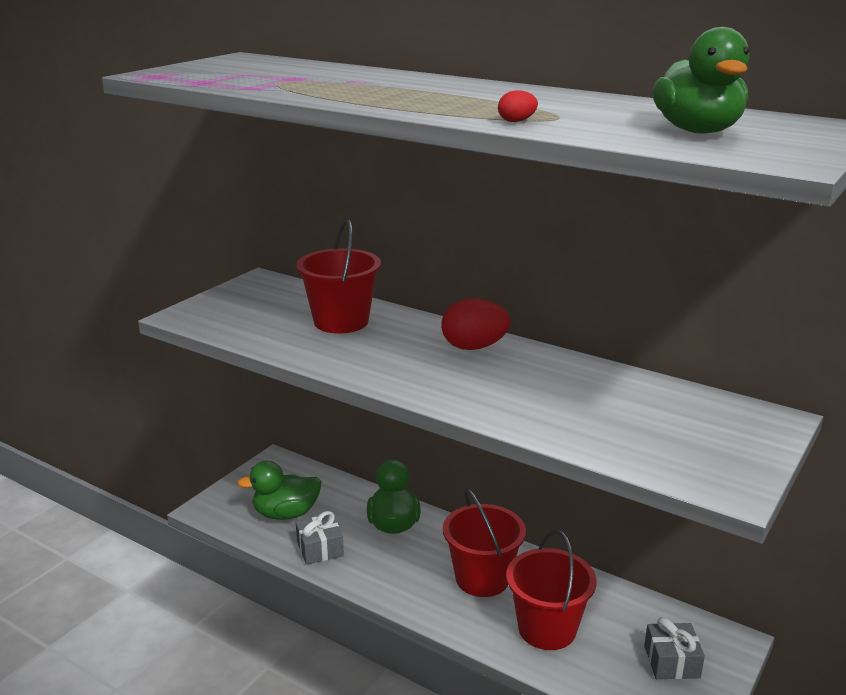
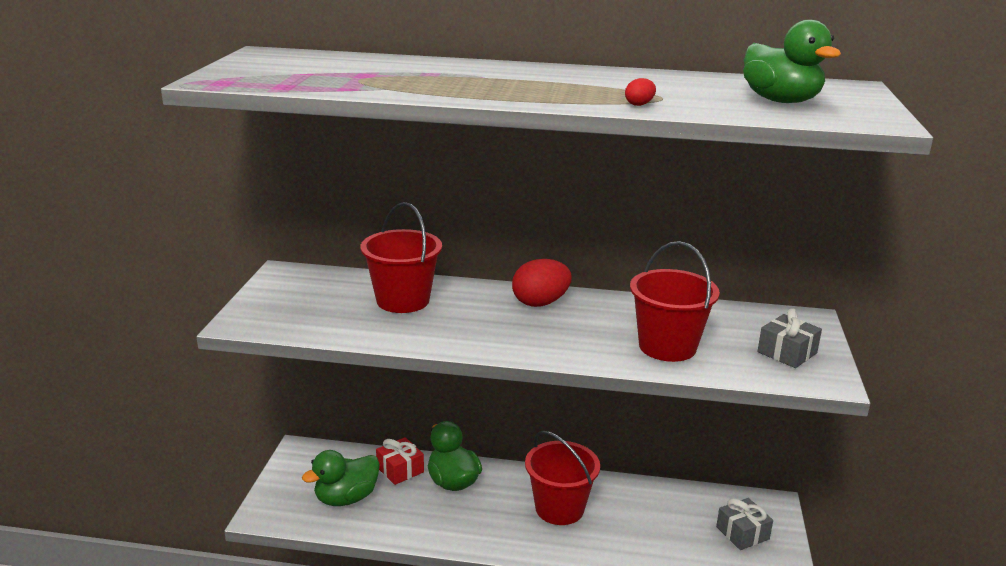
camera: 25 degrees left, 0 degrees up
grey gift [296,511,344,565] -> grey gift moved to [757,308,822,368]
red bucket [506,530,597,650] -> red bucket moved to [630,241,720,362]
none -> red gift [376,437,424,485]

